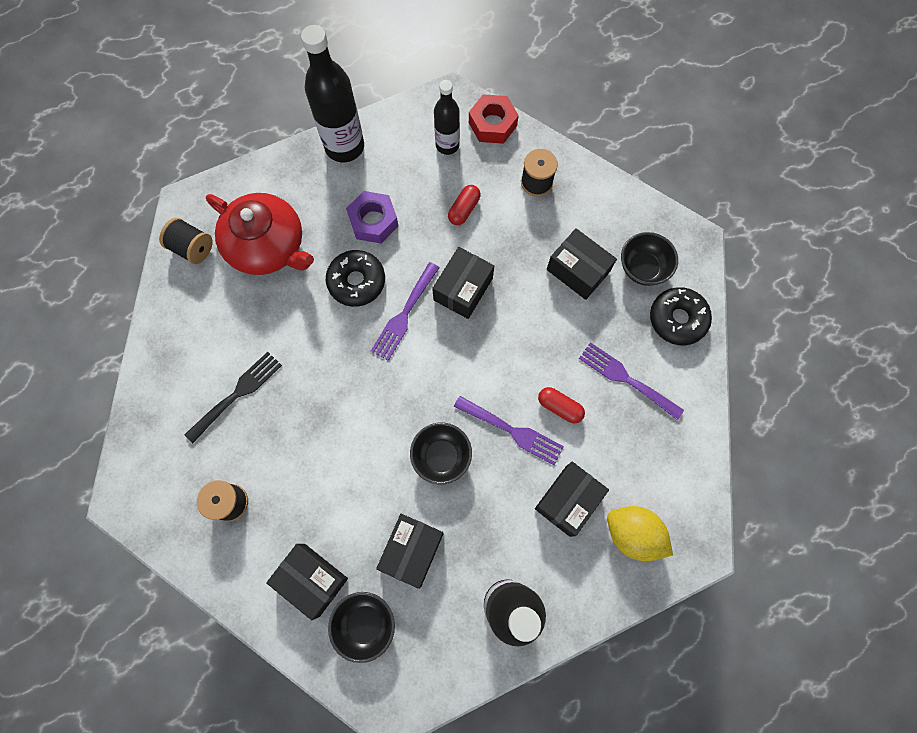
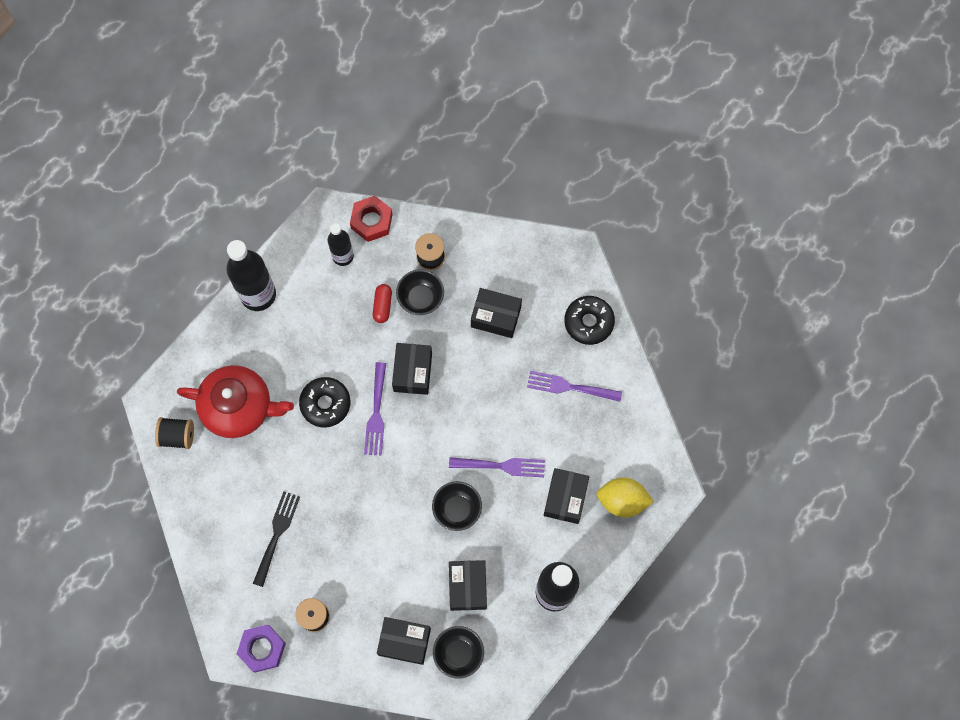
camera: 25 degrees left, 0 degrees up
purple nut [346,191,398,244] -> purple nut moved to [237,625,286,672]
red capsule [538,387,585,423] -> none
black bowl [621,232,678,286] -> black bowl moved to [396,269,444,315]

